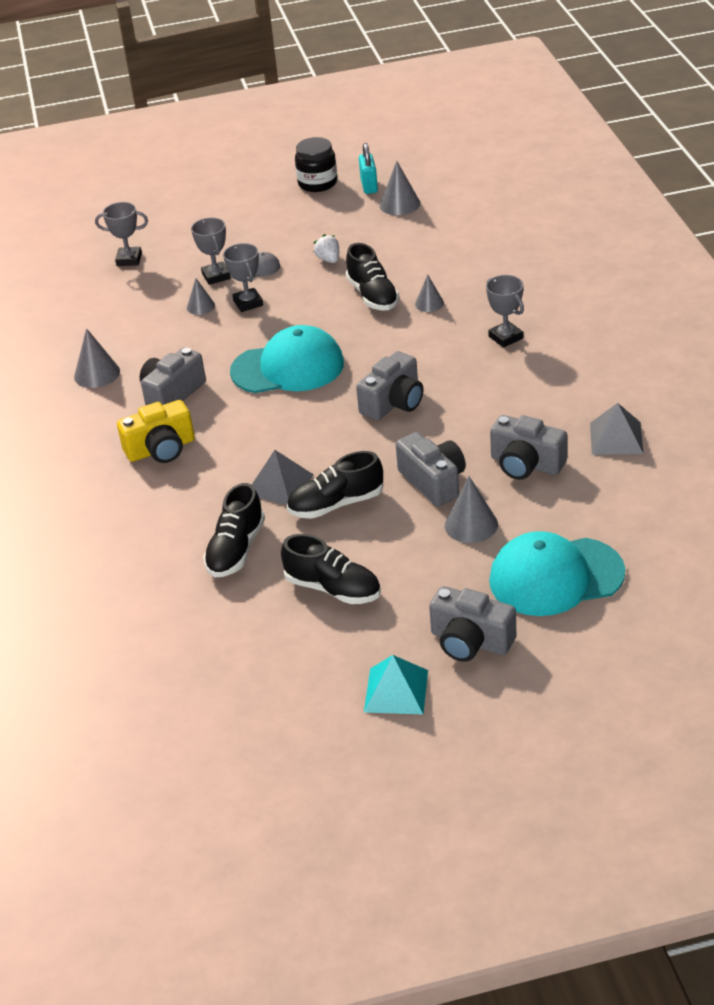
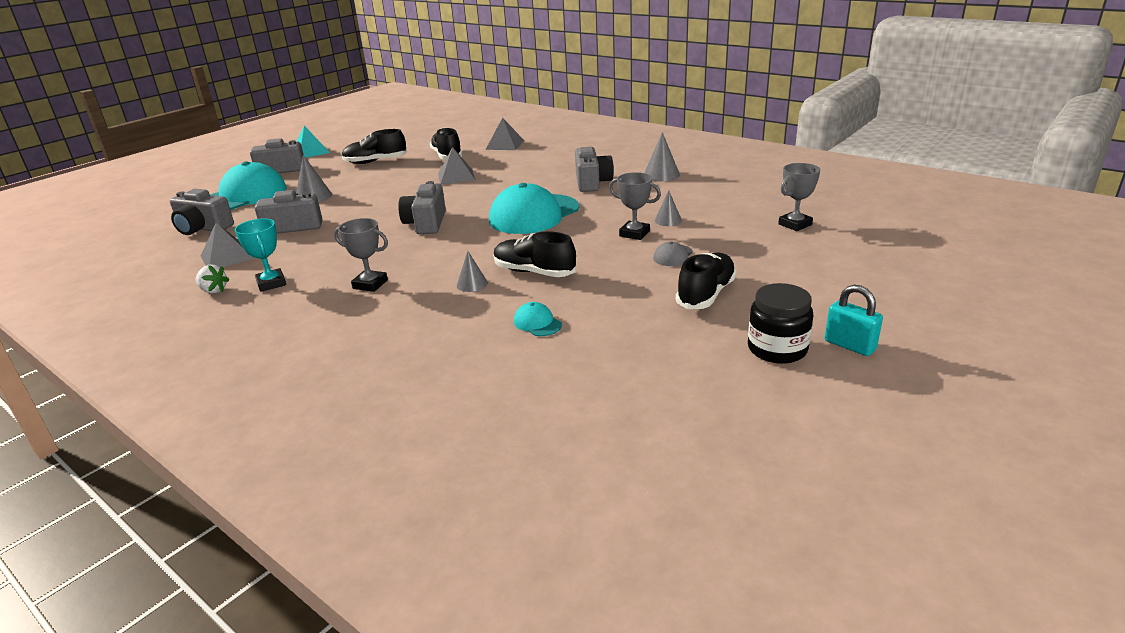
camera: 140 degrees right, 10 degrees down
yellow camera [117,400,195,463] -> none
grey trophy [191,218,231,285] -> none
black shoe [287,451,383,519] -> black shoe moved to [676,253,737,309]
white strawberry [314,234,339,263] -> white strawberry moved to [196,265,230,293]
turquoise padlock [359,143,378,194] -> turquoise padlock moved to [825,285,883,356]
grey cone [380,161,420,215] -> none
grey camera [396,432,466,506] -> grey camera moved to [170,189,234,235]
none -> turquoise trophy [235,219,286,292]
none -> grey pyramid [486,117,524,150]
none -> turquoise cap [514,302,562,336]

